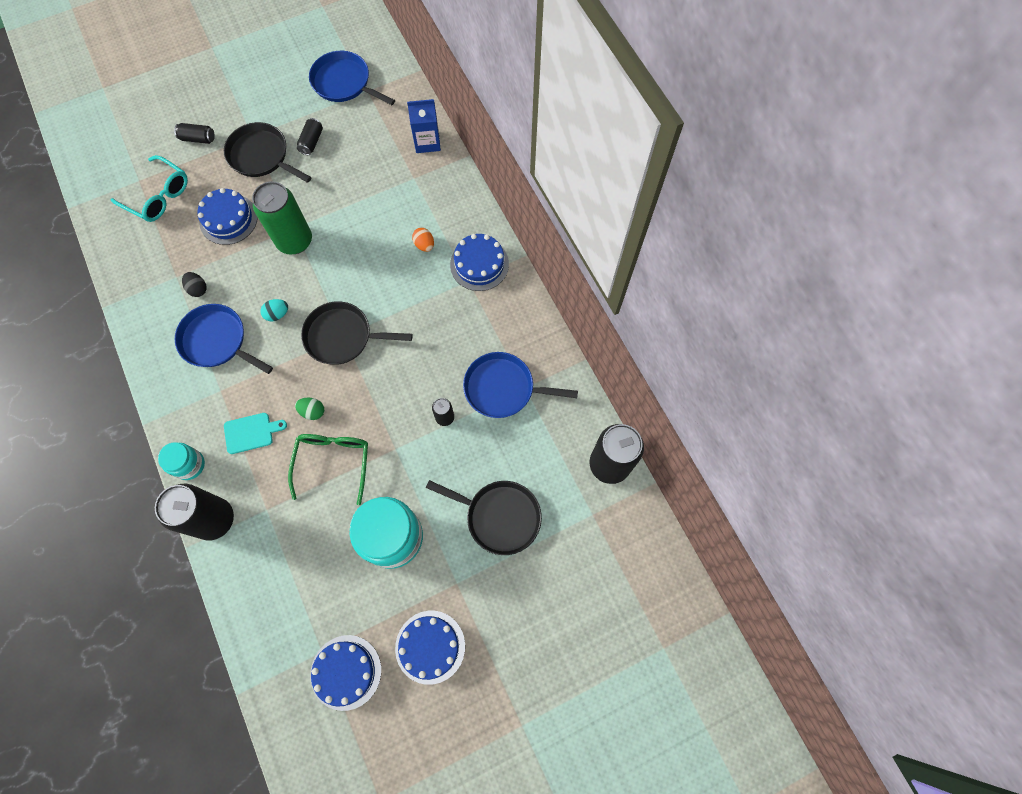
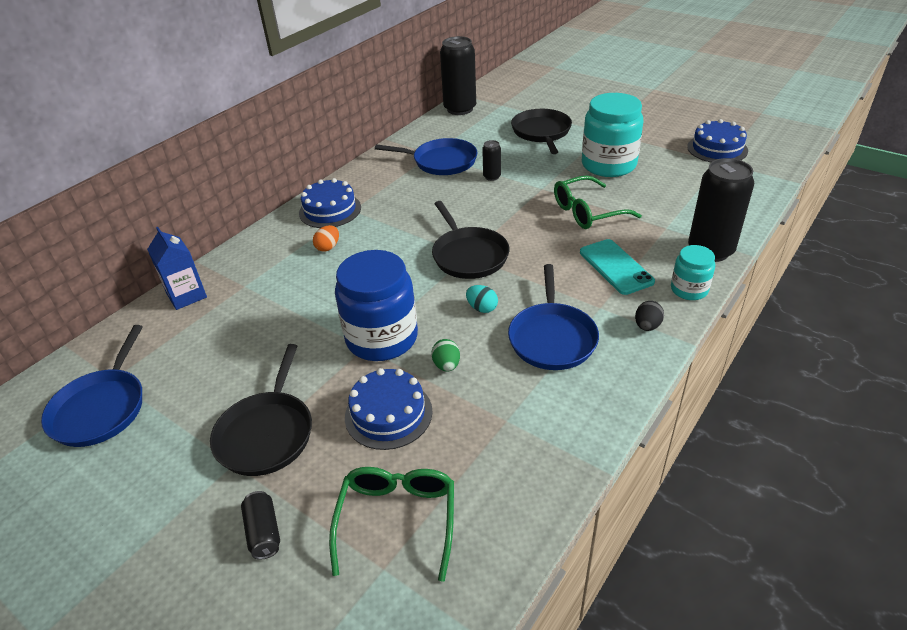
camera: 115 degrees left, 30 degrees down
turquoise glasses [110,155,188,222] -> green glasses [329,467,454,582]
black egg [182,272,207,297] -> black egg moved to [635,301,664,331]
turquoise cutting board [224,413,287,454] -> turquoise phone [580,239,655,295]
green can [252,181,312,255] -> blue jar [335,250,418,361]
green egg [295,398,324,420] -> green egg moved to [431,339,460,372]
black can [297,118,323,155] -> none
blue cake [395,611,465,685] -> none
blue pan [463,352,578,418] -> blue pan turned 60 degrees counterclockwise [375,138,477,175]

